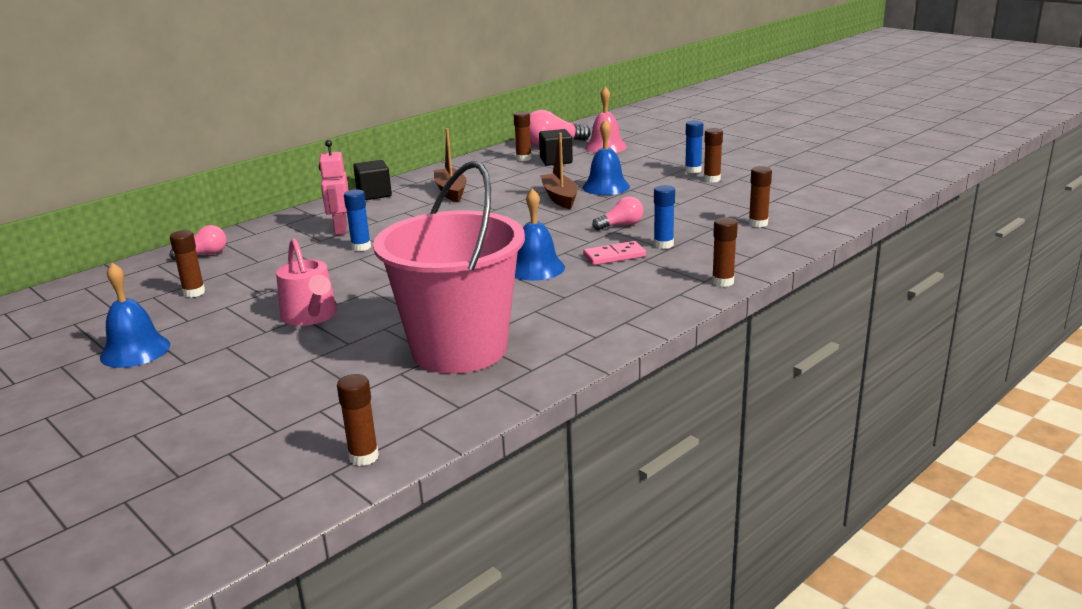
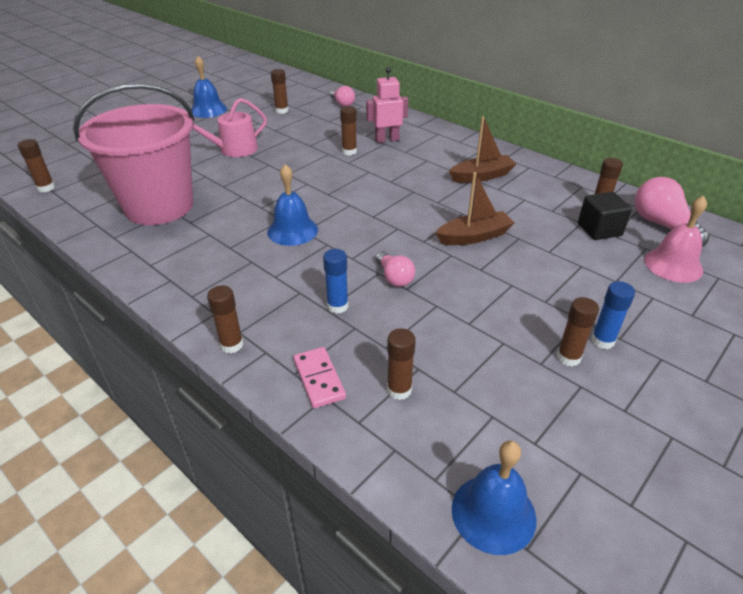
camera: 85 degrees right, 15 degrees up
blue glue stick [344,189,371,251] -> brown glue stick [340,106,357,155]
black cube [353,160,392,200] -> none
blue bell [583,120,630,195] -> blue bell moved to [452,441,537,555]
pink domino [583,241,646,265] -> pink domino moved to [293,347,346,408]

